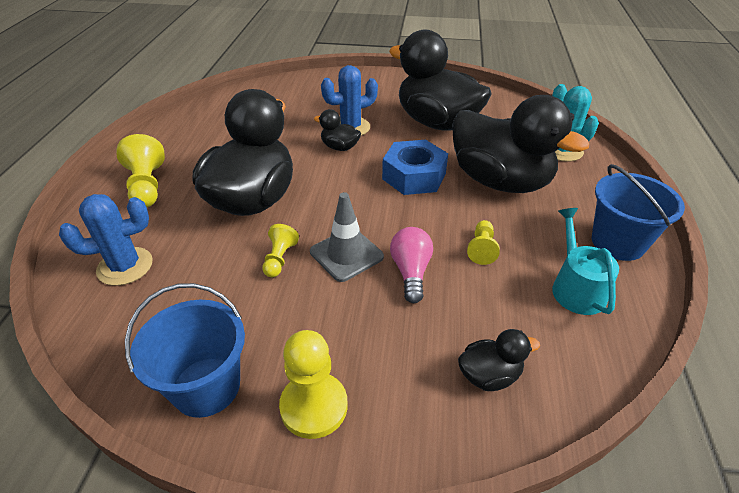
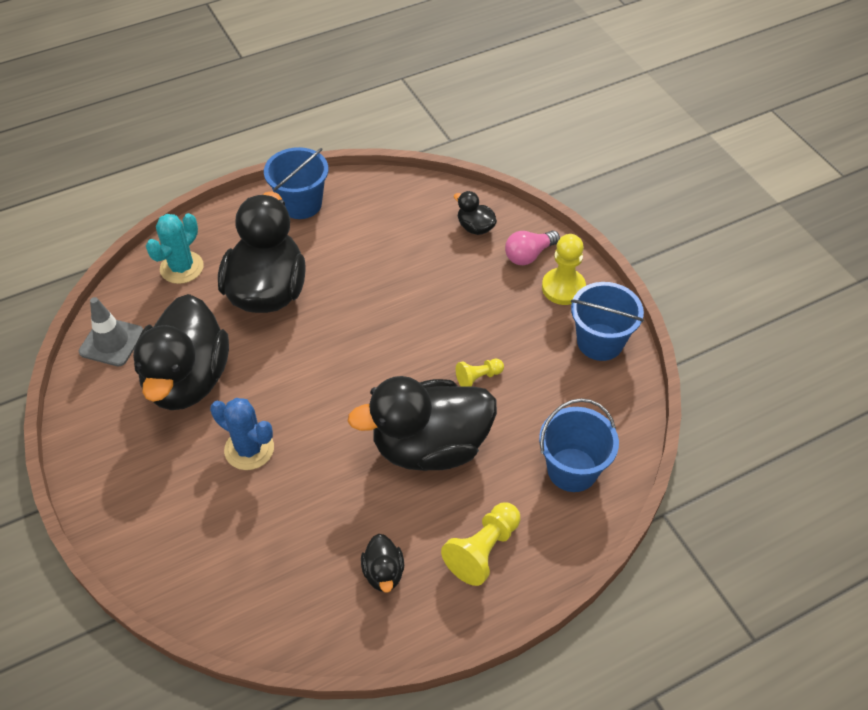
camera: 125 degrees left, 10 degrees up
blue cactus [59,194,153,286] -> blue bucket [539,398,619,492]
grey traffic cone [310,192,384,282] -> grey traffic cone moved to [79,297,143,366]
black duck [314,109,361,151] -> black duck moved to [361,534,404,593]
blue nut [382,140,448,195] -> none
pink light bulb [390,227,433,303] -> pink light bulb moved to [505,230,560,265]
yellow pawn [467,220,500,265] -> none
turquoise watering can [552,208,619,315] -> none

